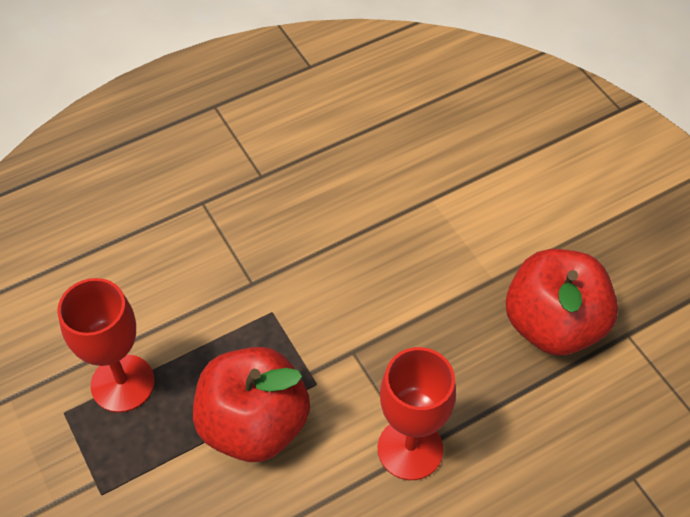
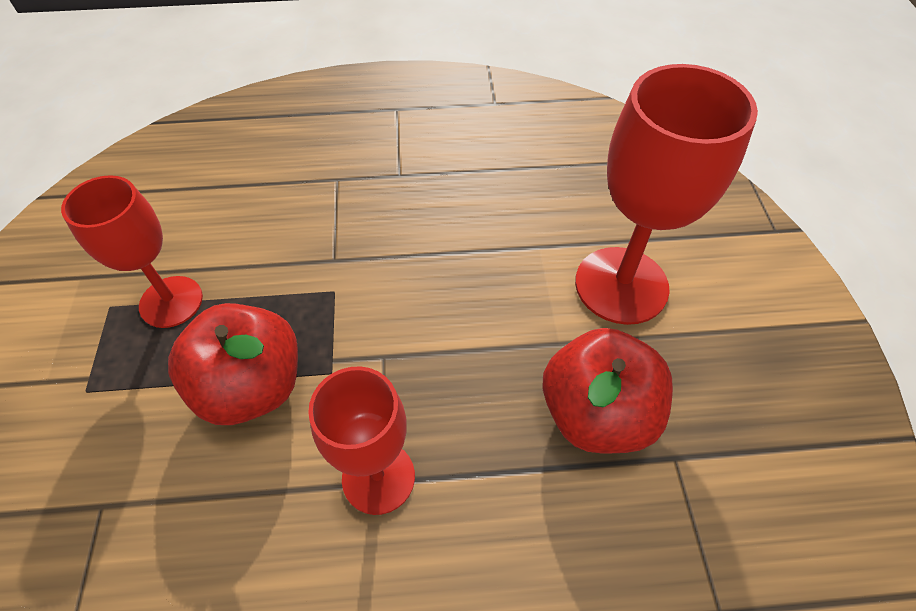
camera: 25 degrees right, 0 degrees up
none -> red goblet [575,64,758,325]

